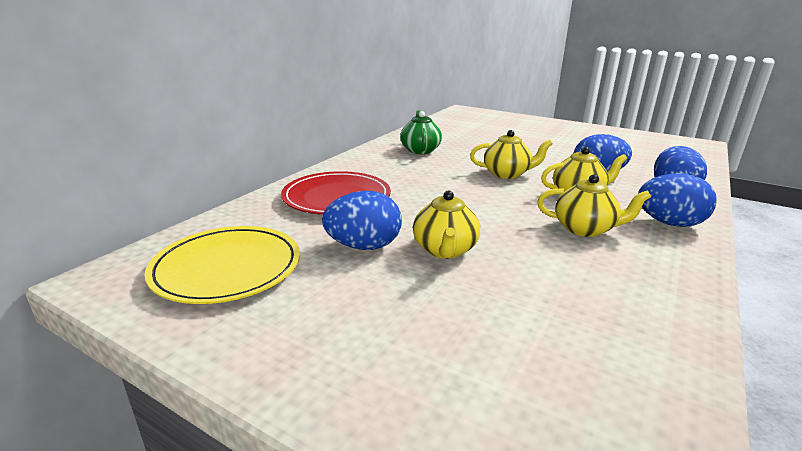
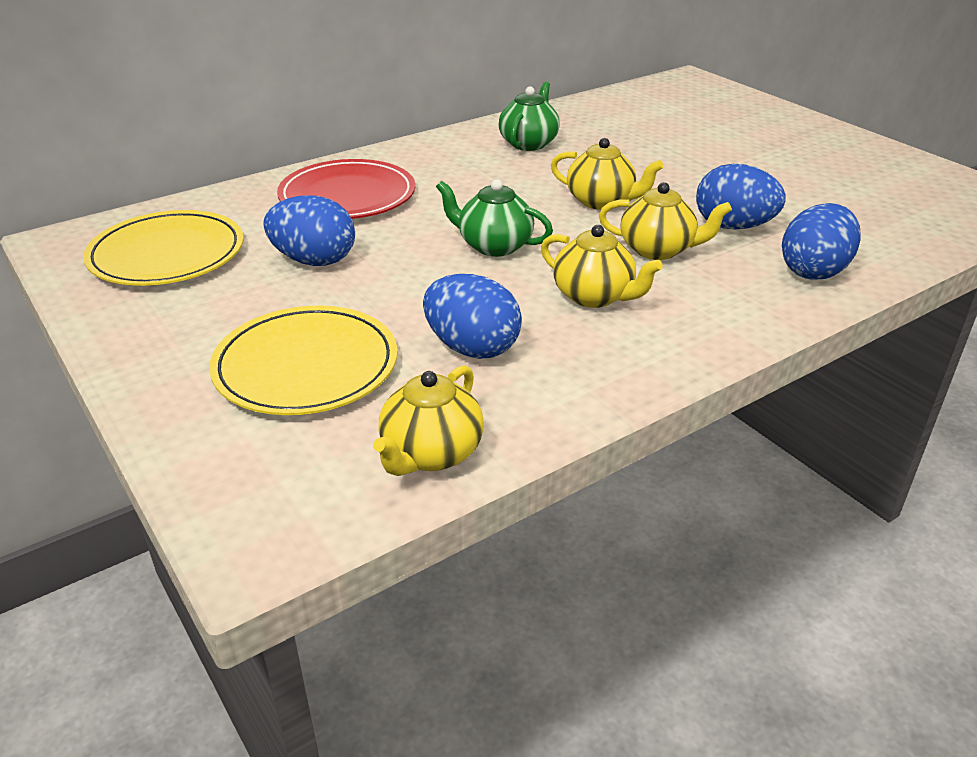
camera: 25 degrees right, 10 degrees up
yellow teapot [413,190,480,259] -> yellow teapot moved to [373,365,484,476]
blue egg [638,173,717,227] -> blue egg moved to [423,274,522,359]
none -> yellow plate [209,305,397,415]
none -> green teapot [436,179,553,257]

